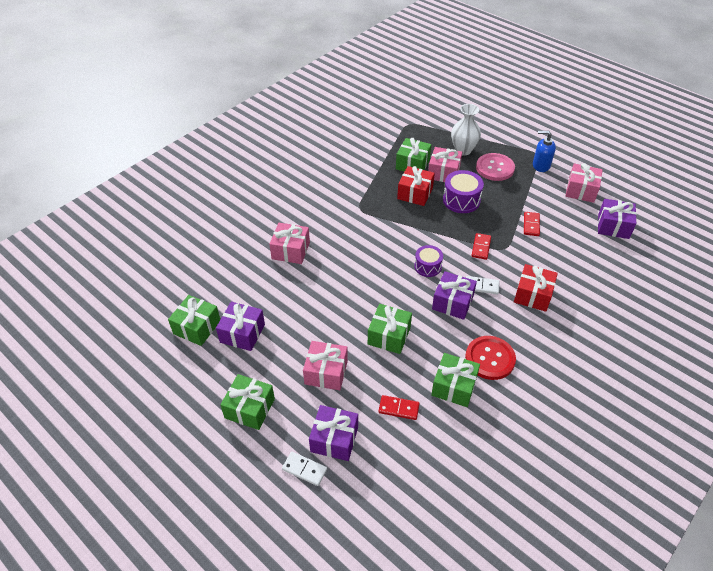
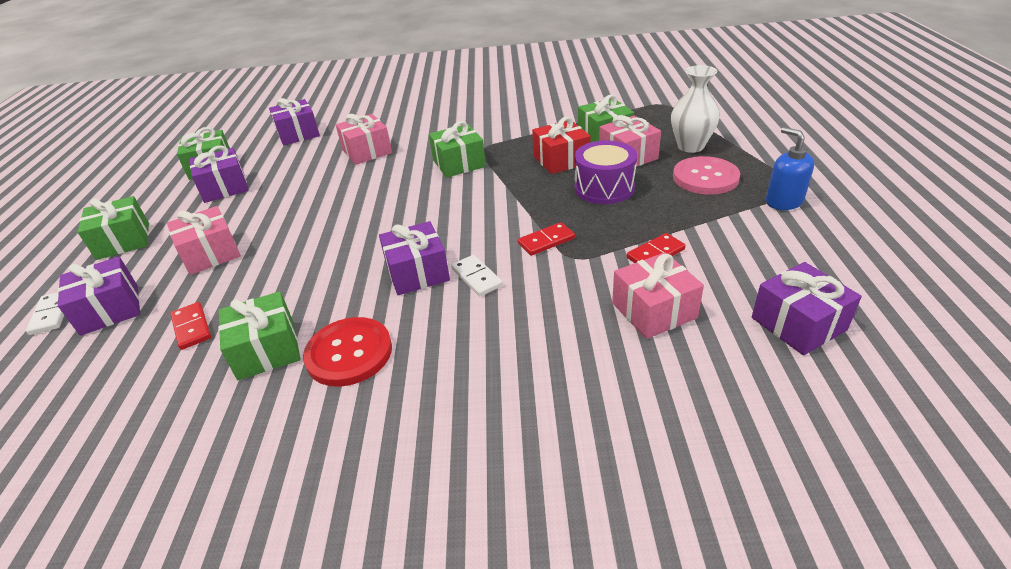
camera: 50 degrees right, 10 degrees down
green gift [368,304,412,354] -> green gift moved to [429,121,486,178]
purple drum [414,245,443,277] -> none
red gift [514,264,558,312] -> none
pink gift [565,163,603,203] -> pink gift moved to [612,252,704,339]
none -> purple gift [269,98,320,145]

